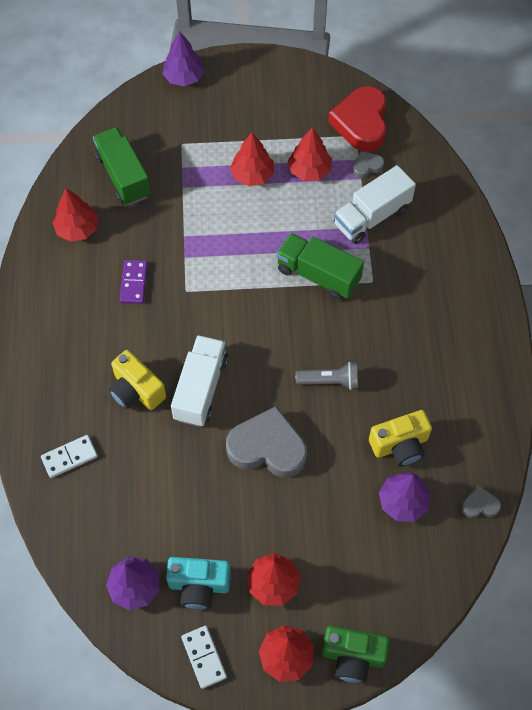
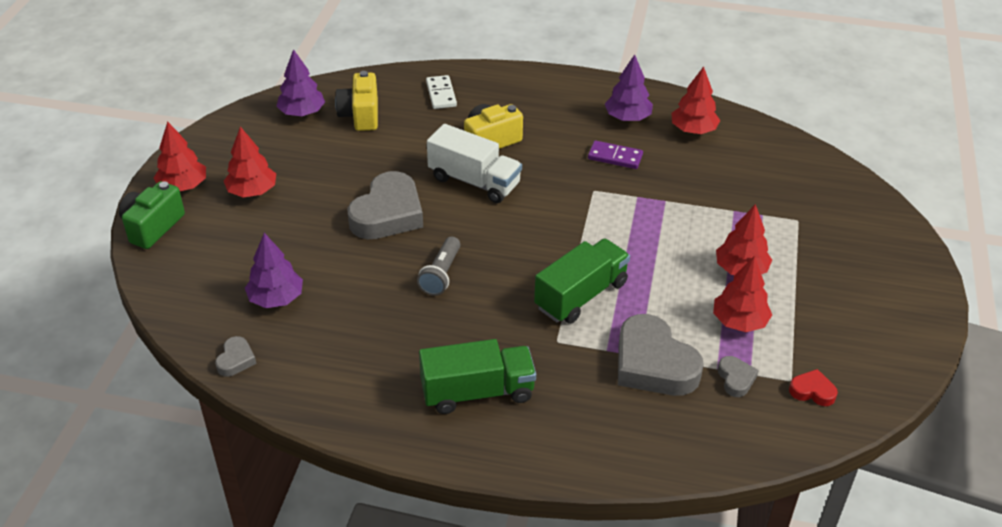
camera: 105 degrees right, 20 degrees down
green truck [93,127,151,205] -> green truck moved to [419,339,536,414]
purple tree [162,31,205,86] -> purple tree moved to [605,54,653,121]
turquoise camera [166,557,231,610] -> none
white domino [181,626,227,689] -> none
red heart [328,86,387,152] -> red heart [789,369,838,406], size x0.46
white truck [334,165,416,244] -> grey heart [618,314,704,396]
yellow camera [369,410,432,467] -> yellow camera moved to [335,71,378,131]

